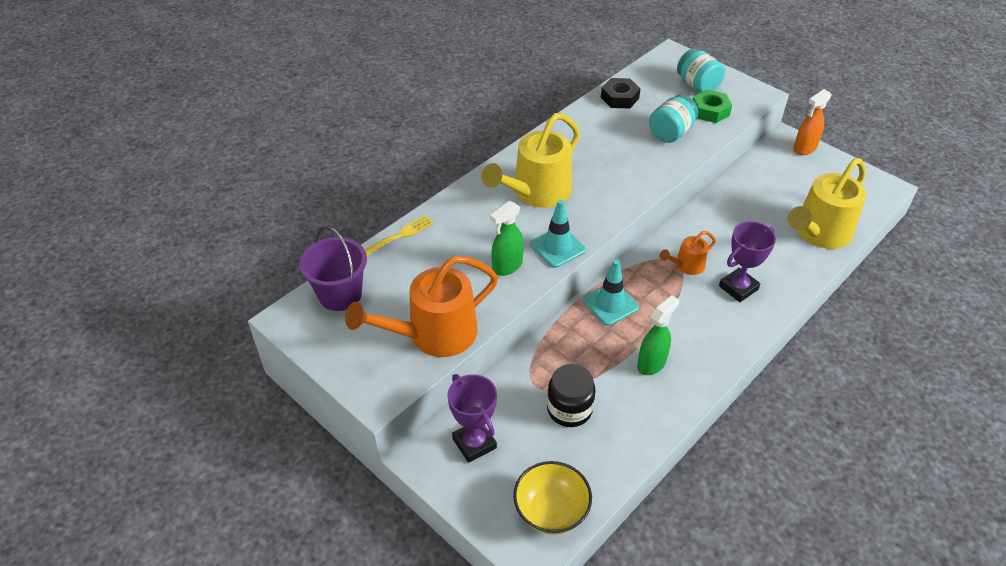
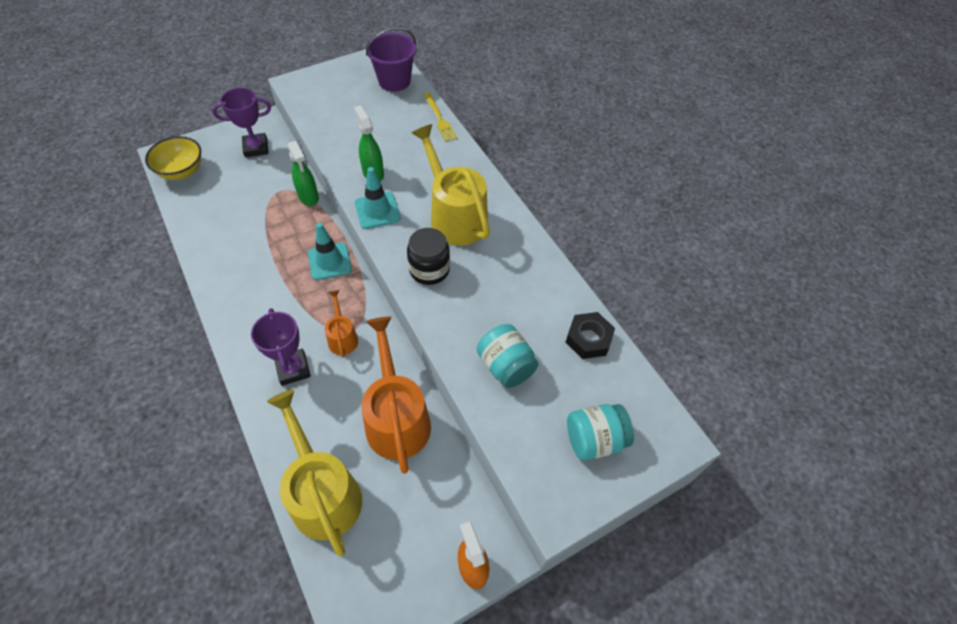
camera: 105 degrees right, 10 degrees up
orange watering can [345,256,498,357] -> orange watering can moved to [362,317,431,474]
black jar [547,364,595,427] -> black jar moved to [407,228,450,285]
green spray bottle [637,295,679,375] -> green spray bottle moved to [287,141,319,206]
green nut [693,90,732,123] -> none

